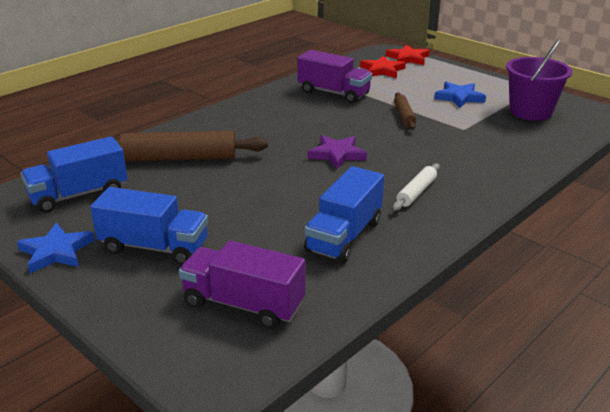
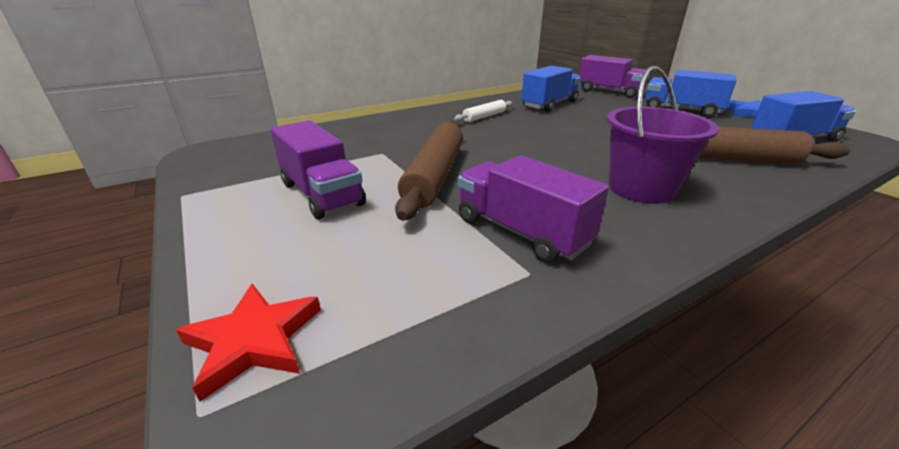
camera: 165 degrees left, 0 degrees up
purple star [308,135,367,170] -> none
red star [360,56,406,78] -> none
brown rolling pin [394,92,416,130] -> brown rolling pin [395,121,463,221], size x1.90
blue star [434,82,486,108] -> purple truck [271,120,366,219]
purple bucket [506,38,573,121] -> purple bucket moved to [607,66,719,204]

